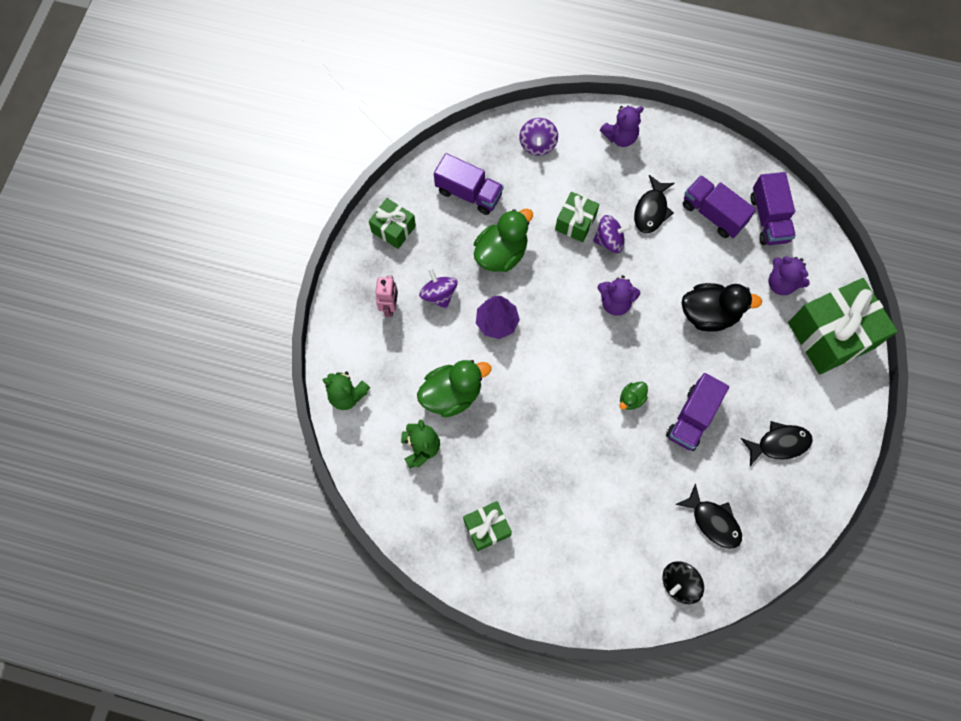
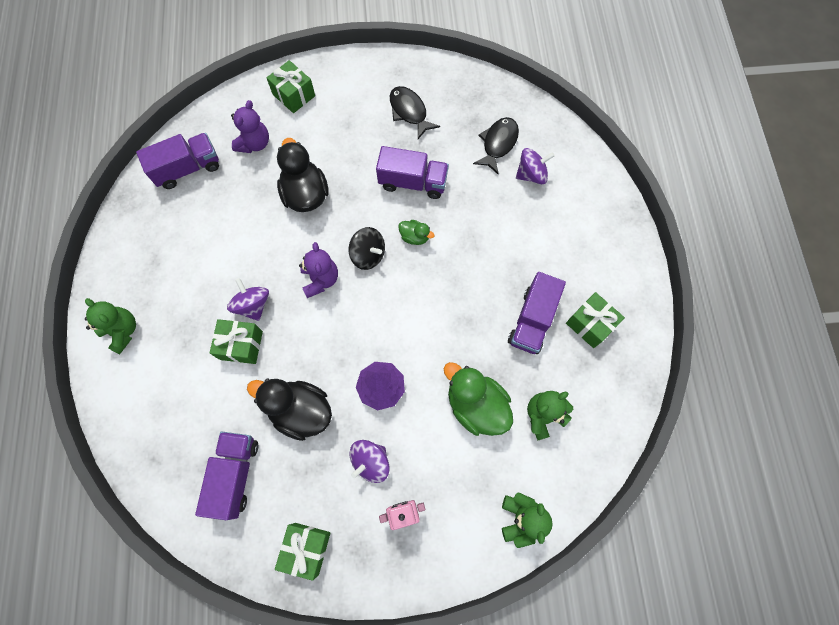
camera: 110 degrees left, 0 degrees up
green duck [474,208,533,272] -> black duck [247,379,332,441]
purple spinning top [519,118,558,156] -> purple spinning top moved to [516,148,555,184]
purple teddy bear [600,105,644,147] -> green teddy bear [85,298,136,354]
black fish [634,175,675,233] -> none
black spinning top [663,561,704,604] -> black spinning top moved to [349,227,385,270]
purple truck [683,175,756,238] -> purple truck moved to [508,272,566,354]
green gift [788,278,898,375] -> green gift [267,60,315,113], size x0.52

